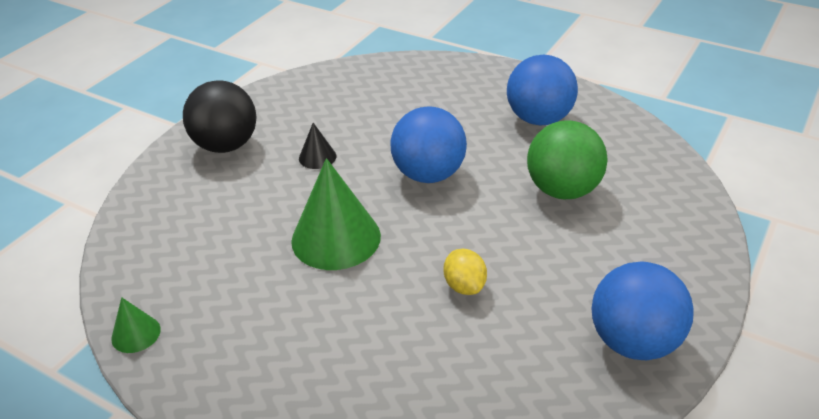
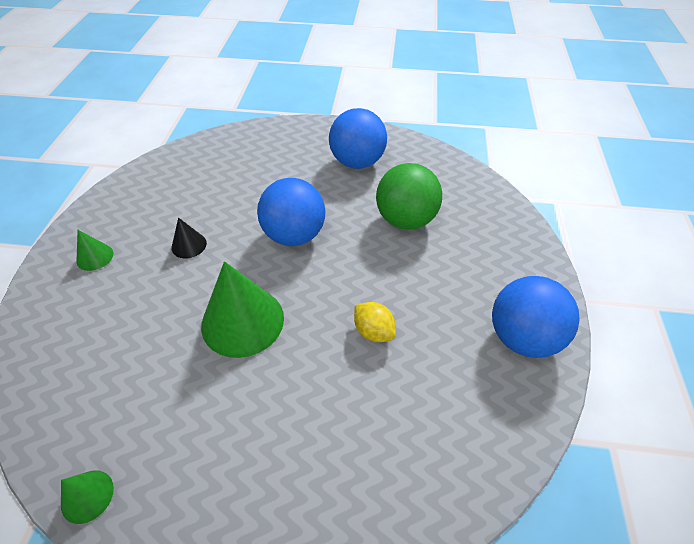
camera: 25 degrees left, 10 degrees up
black ball [183,80,257,153] -> green cone [77,230,113,271]

